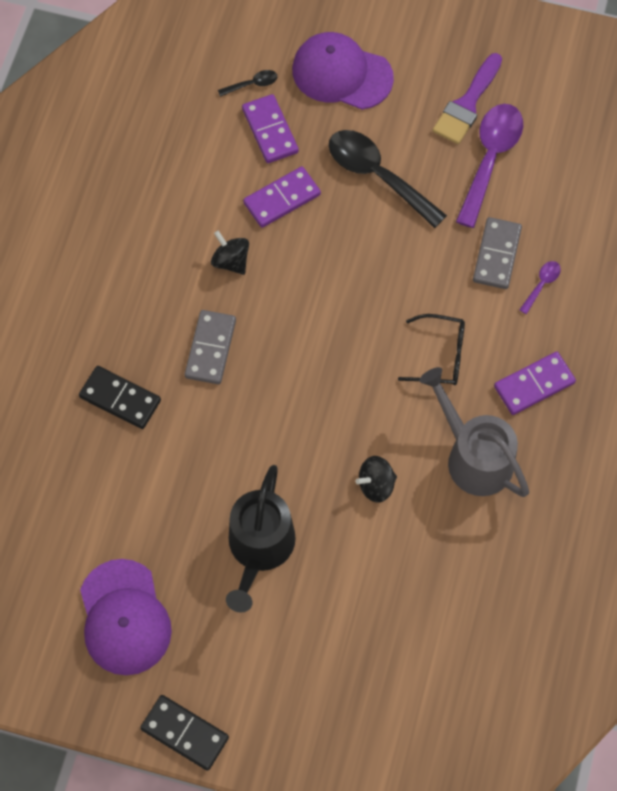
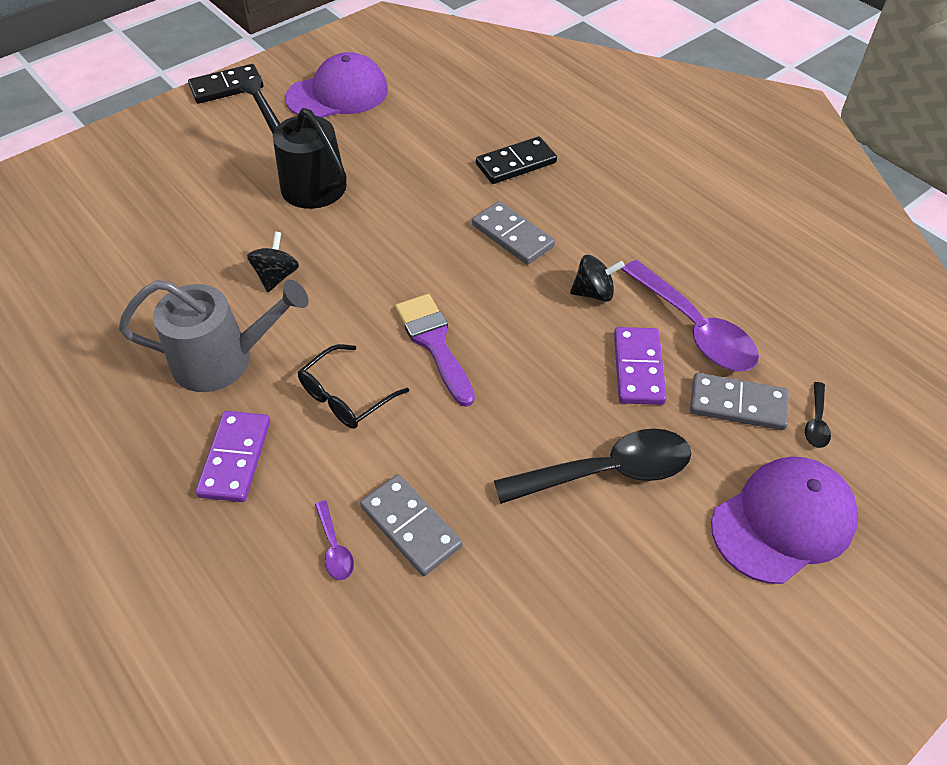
camera: 125 degrees right, 15 degrees down
purple cap [80,559,172,675] -> purple cap turned 135 degrees clockwise [285,52,388,118]
purple domino [242,94,299,163] -> grey domino [690,373,788,430]
purple brush [432,53,502,144] -> purple brush moved to [395,294,475,407]
purple spoon [456,104,523,228] -> purple spoon moved to [621,260,759,371]

